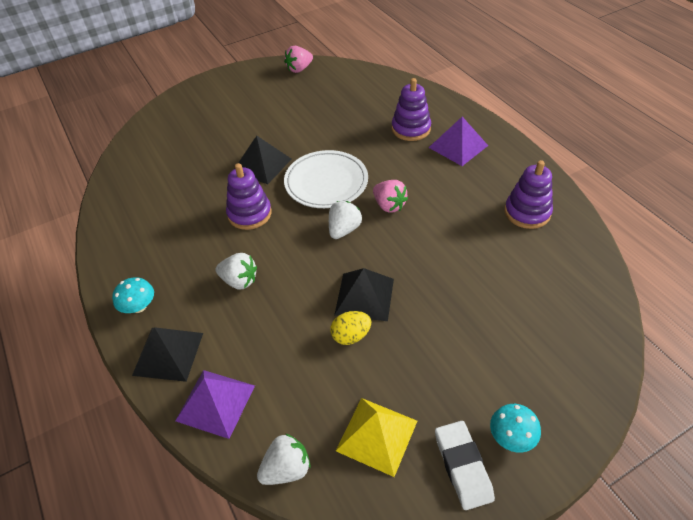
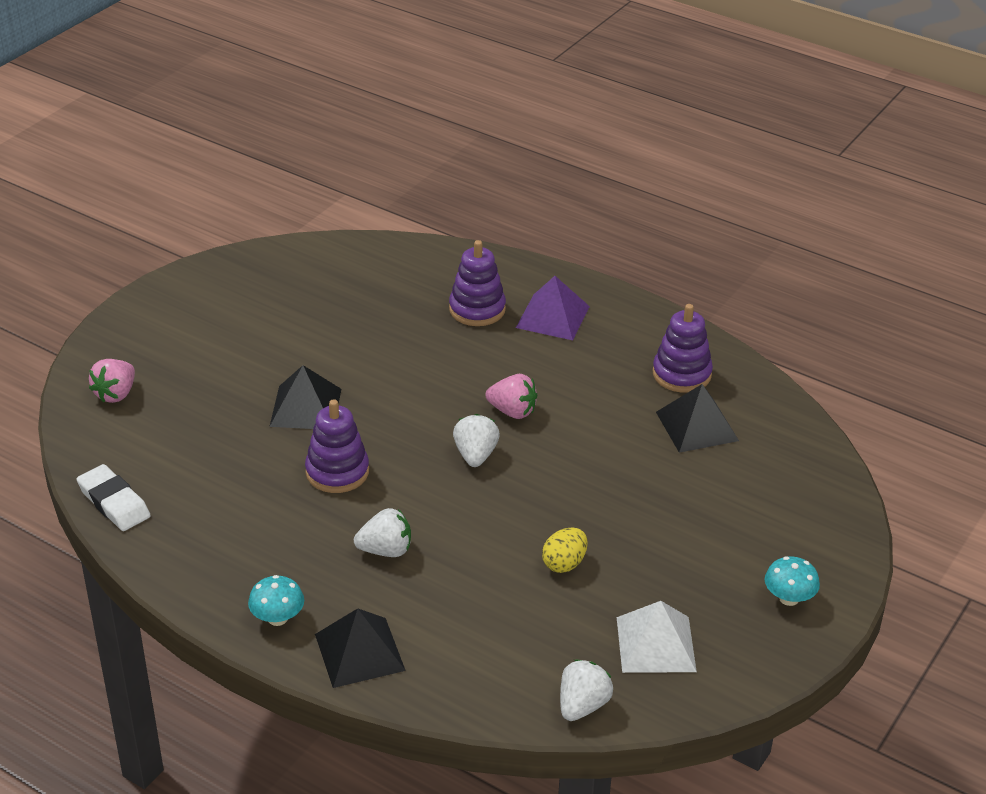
camera: 30 degrees left, 10 degrees down
purple pyramid [175,370,255,439] -> none
pink strawberry [284,46,313,73] -> pink strawberry moved to [89,359,135,403]
white plate [284,150,368,208] -> none
black pyramid [334,268,394,321] -> black pyramid moved to [656,384,739,453]
yellow pyramid [336,398,417,477] -> white pyramid [617,601,697,673]
white eraser [435,421,495,510] -> white eraser moved to [77,464,151,531]

